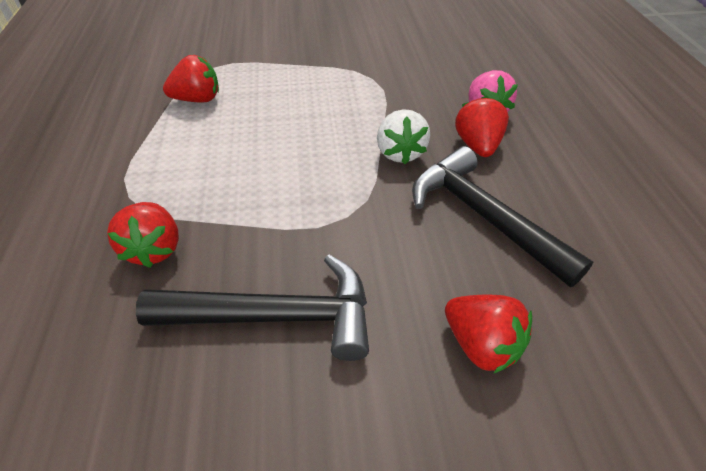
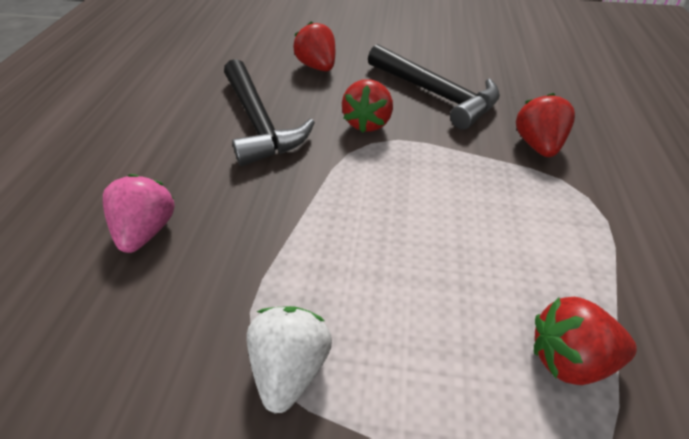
camera: 165 degrees left, 0 degrees up
black hammer [136,255,369,361] -> black hammer turned 150 degrees counterclockwise [368,44,500,130]
white strawberry [377,109,430,164] -> white strawberry moved to [247,306,332,413]
red strawberry [455,96,509,157] -> red strawberry moved to [342,79,393,133]

